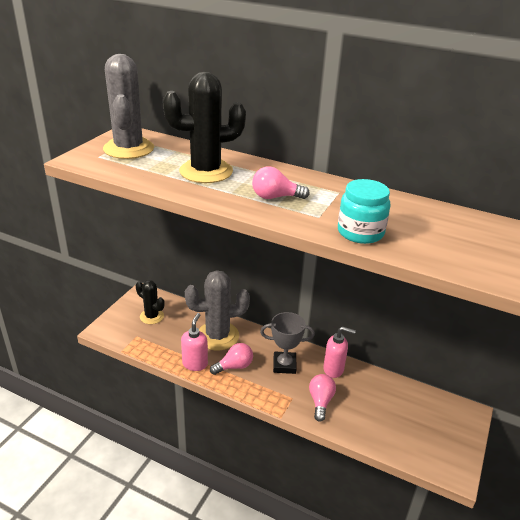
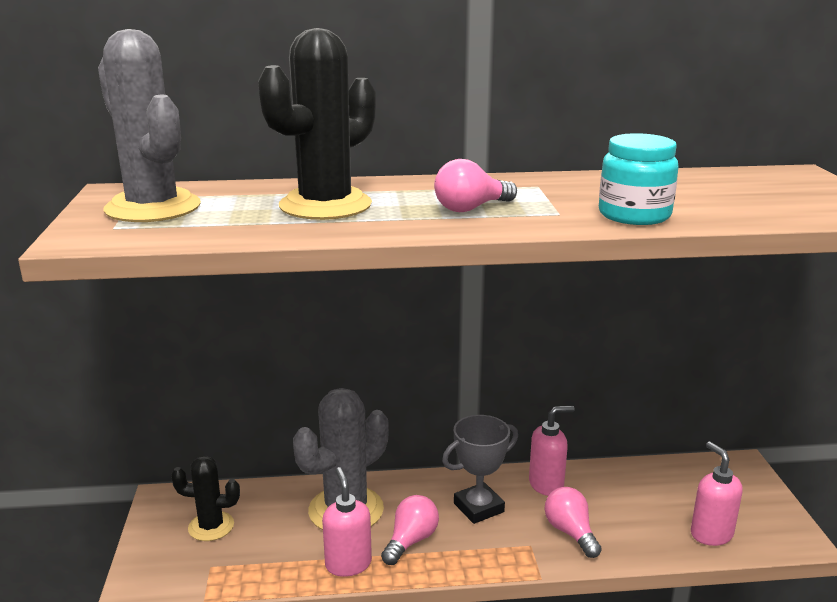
camera: 30 degrees left, 10 degrees down
none -> pink soap dispenser [691,442,743,546]

